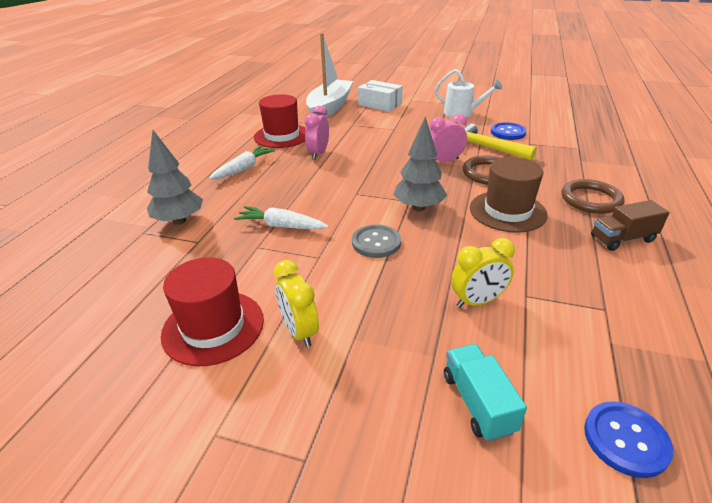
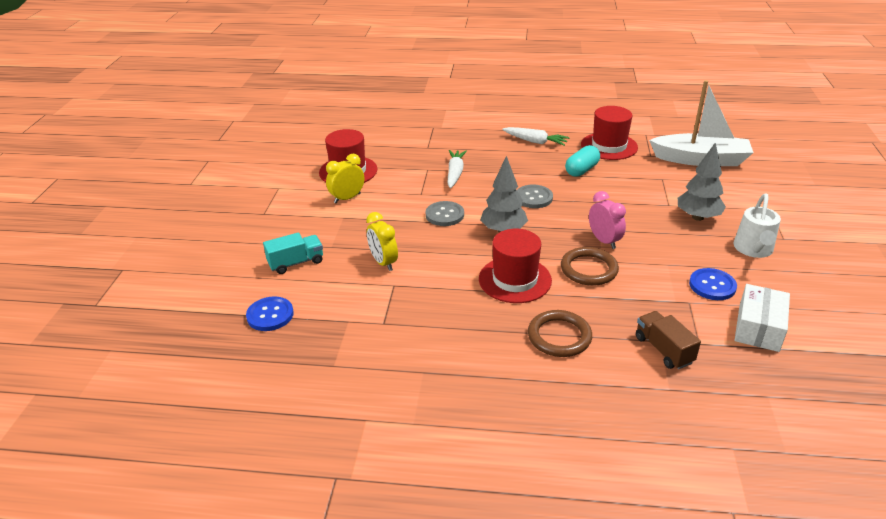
camera: 80 degrees right, 0 degrees up
grey tree [147,130,203,225] -> grey tree moved to [678,142,726,221]
pink clock [305,106,329,160] -> turquoise capsule [565,145,600,177]
white box [358,80,403,112] -> white box moved to [735,284,790,352]
yellow hammer [464,124,537,161] -> none
brown hat [470,157,548,233] -> red hat [479,229,552,303]
brown truck [591,200,670,251] -> brown truck moved to [636,311,701,369]
none -> grey button [517,185,553,208]

